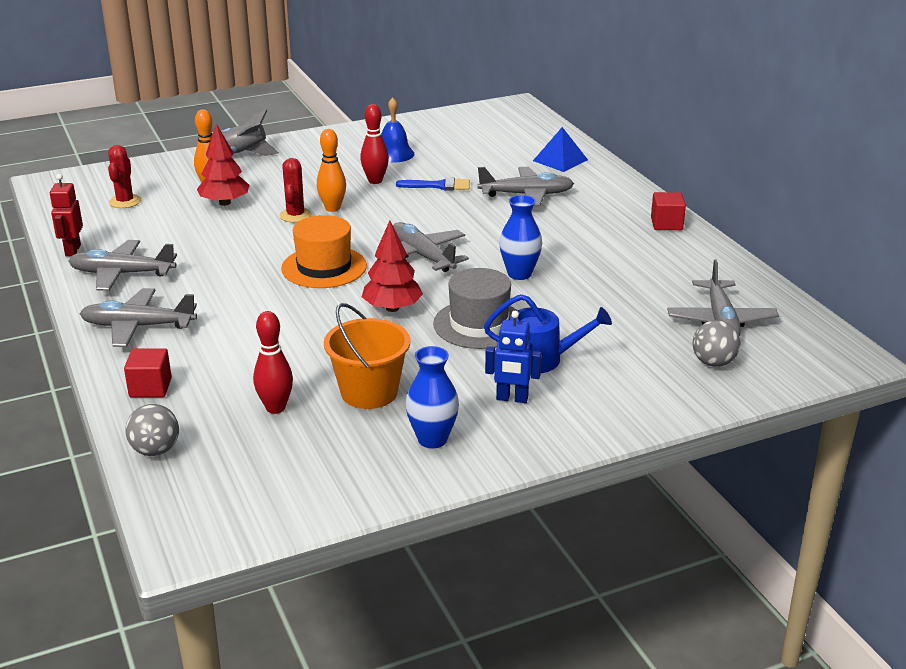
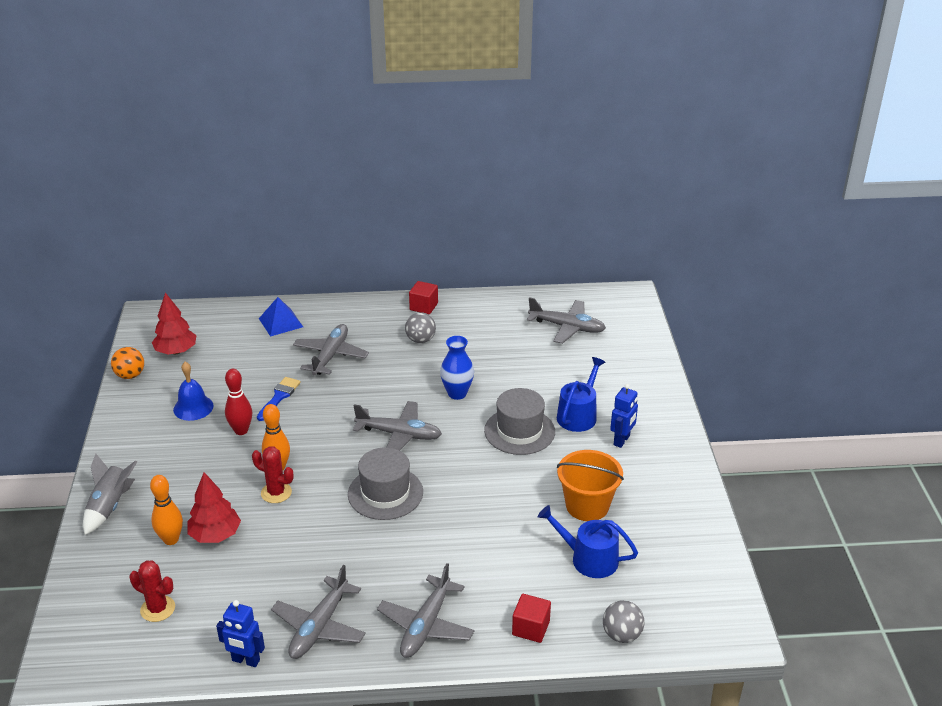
camera: 70 degrees left, 5 degrees up
red robot [50,174,83,257] -> blue robot [216,600,265,667]
red bowling pin [253,311,293,414] -> blue watering can [538,505,638,578]
orange hat [281,215,367,288] -> grey hat [348,447,423,520]
red tree [362,221,423,312] -> red tree moved to [152,292,197,355]
grey plane [377,222,469,272] -> grey plane turned 150 degrees counterclockwise [353,401,442,450]
blue vase [405,346,459,448] -> none
grey ball [693,320,740,367] -> grey ball moved to [405,312,436,343]
none -> orange ball [111,347,144,379]

